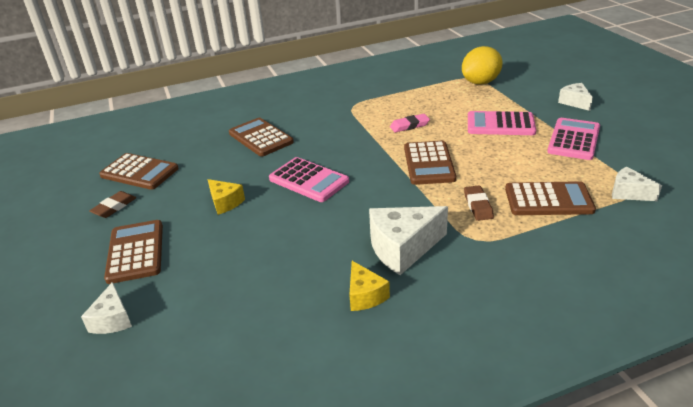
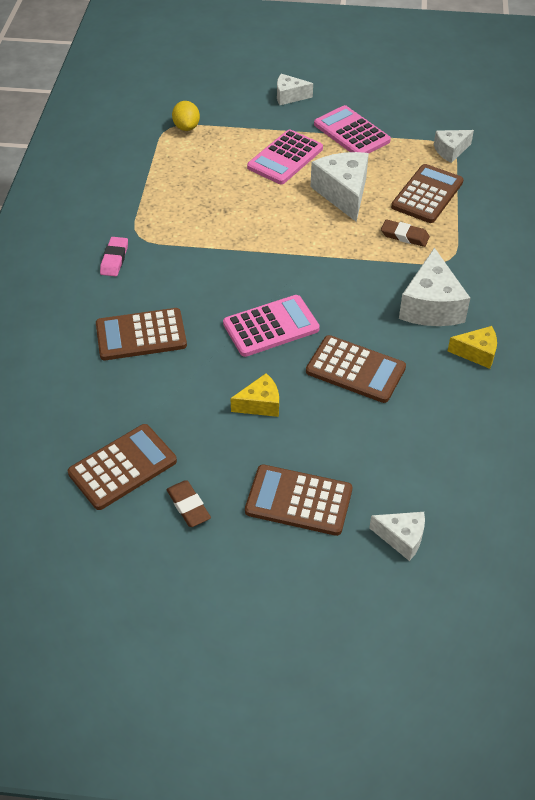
camera: 65 degrees left, 15 degrees up
pink eraser [390,114,430,133] -> pink eraser moved to [100,237,128,276]
brown calculator [404,141,456,185] -> brown calculator moved to [306,335,406,403]
yellow lemon [462,46,503,85] -> yellow lemon [172,101,200,131], size x0.61
none -> white cheese [310,152,369,222]

